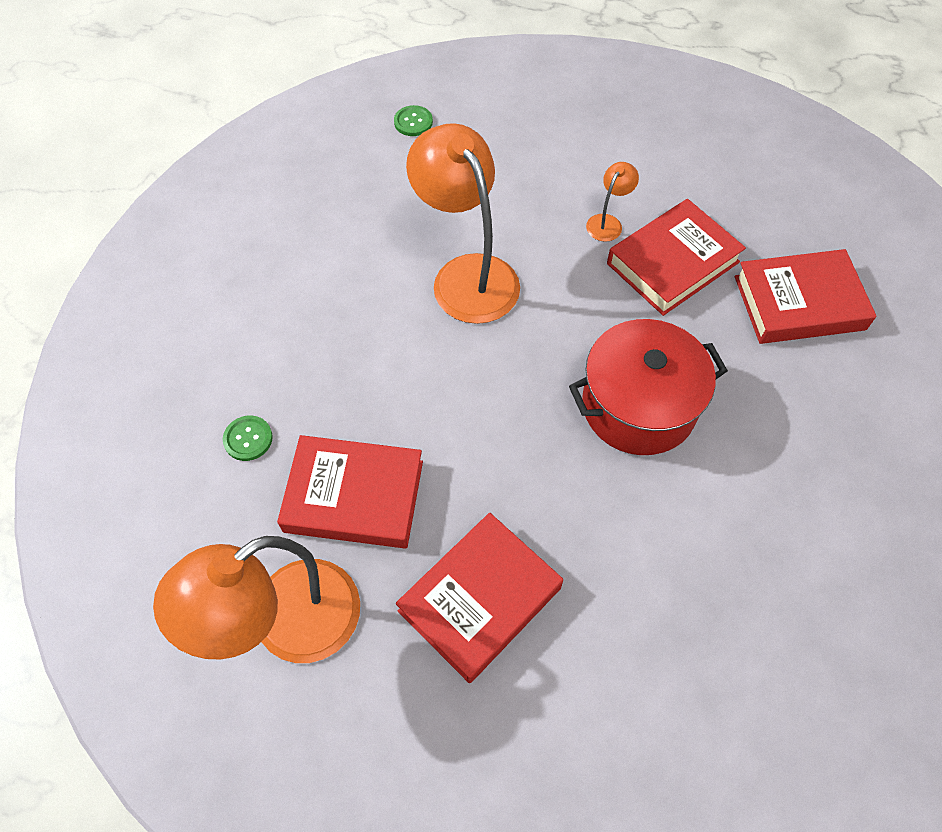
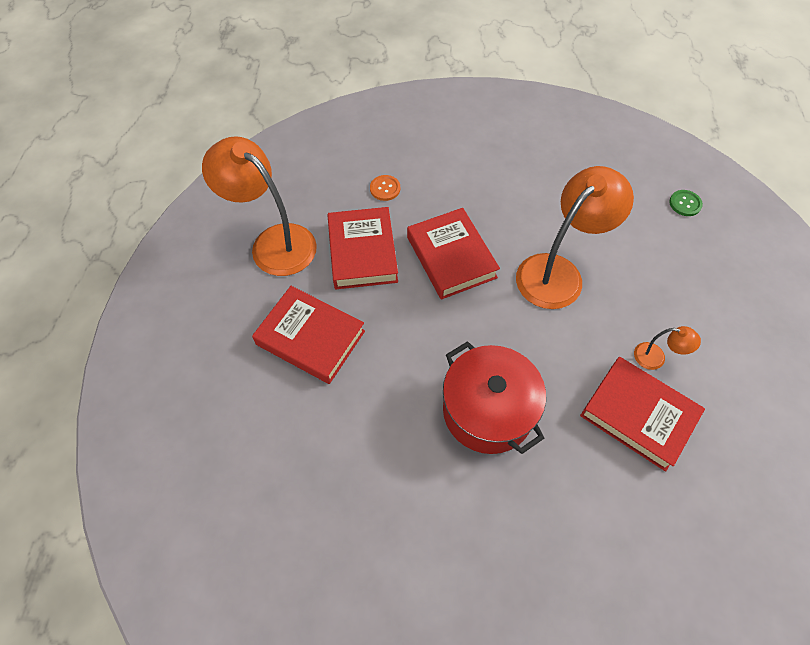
camera: 75 degrees right, 0 degrees up
green button [223,416,273,461] -> orange button [370,175,400,201]
red book [735,249,876,344] -> red book moved to [407,208,500,300]

